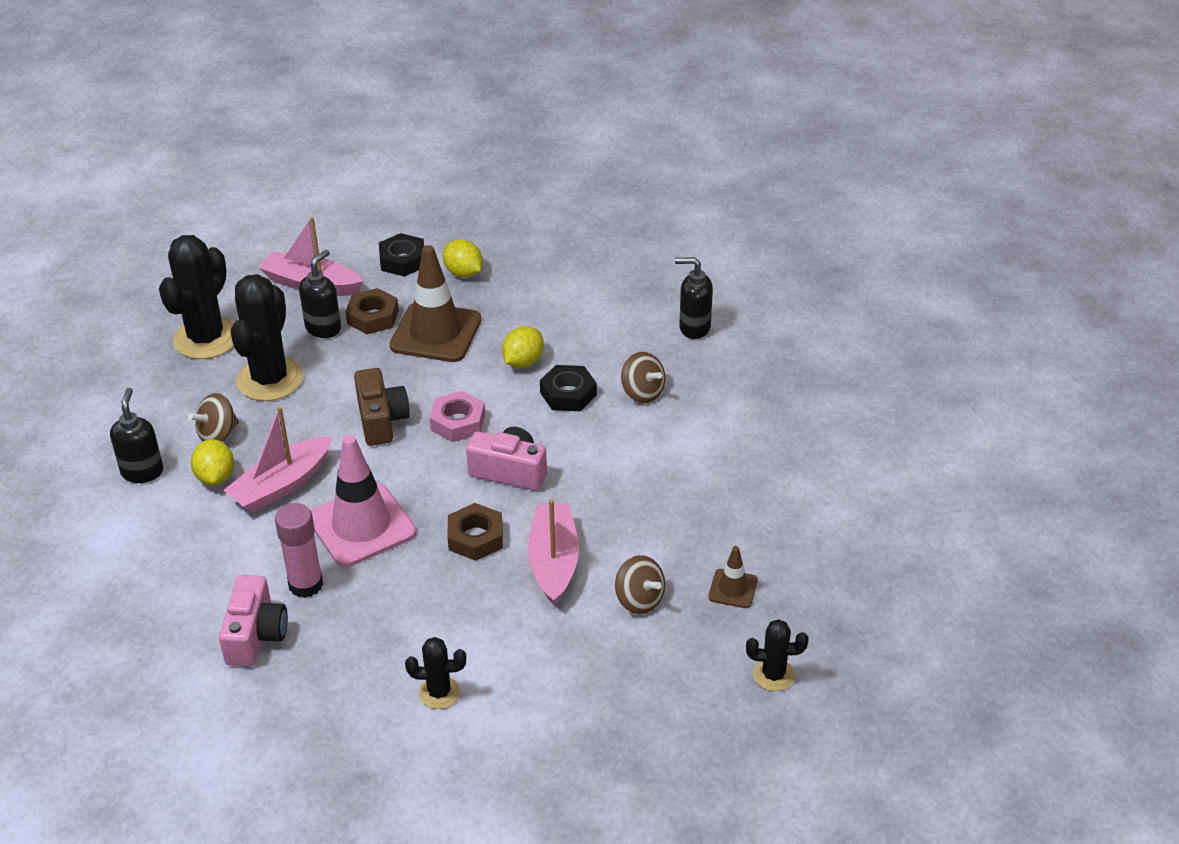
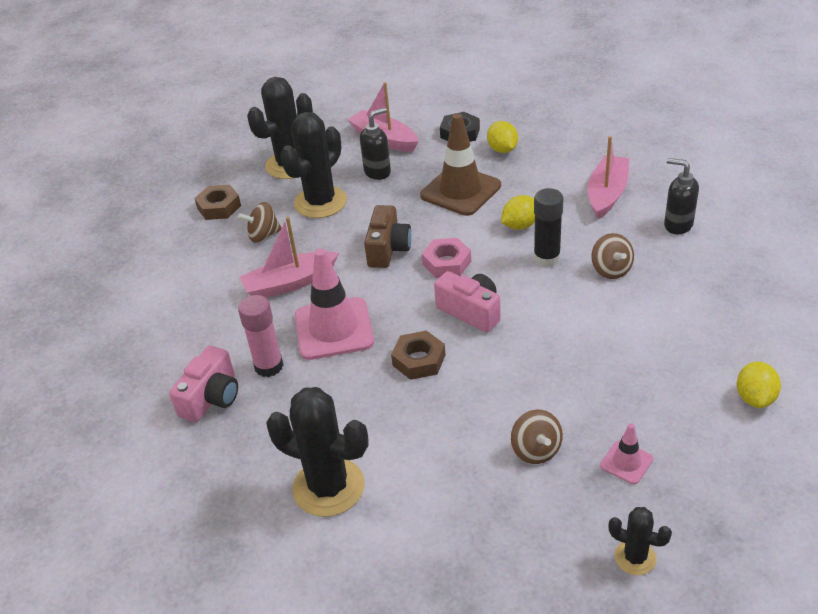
camera: 25 degrees right, 0 degrees up
black soap dispenser [110,388,163,483] -> none
yellow lemon [191,439,234,485] -> yellow lemon moved to [737,361,781,408]
brown nut [345,288,399,334] -> brown nut moved to [194,185,241,220]
black cactus [405,637,466,709] -> black cactus [266,387,369,517], size x1.94
pink boat [528,499,579,606] -> pink boat moved to [588,136,629,219]
black nut [540,365,597,411] -> black glue stick [534,188,564,267]
brown traffic cone [708,546,758,608] -> pink traffic cone [600,423,654,484]

